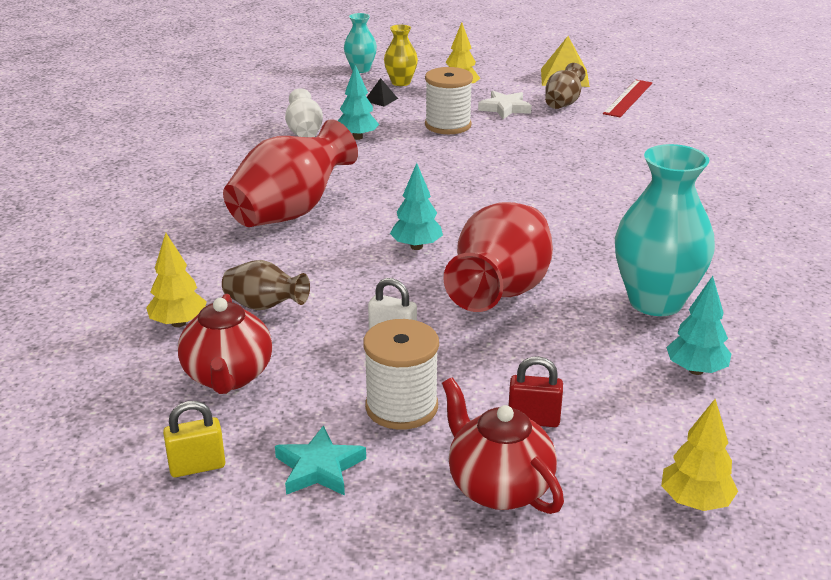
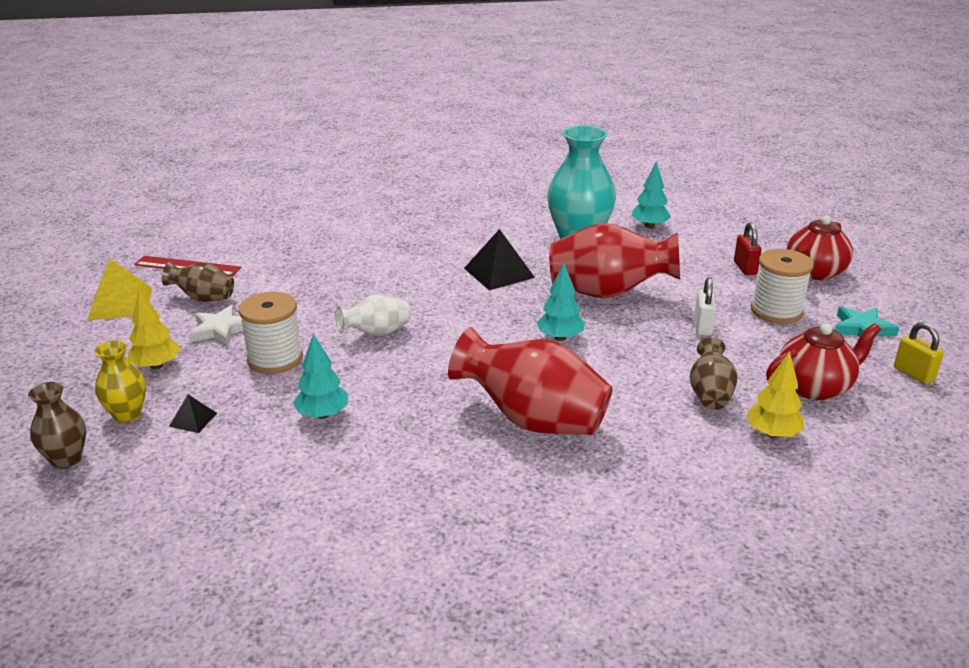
camera: 105 degrees left, 0 degrees up
white vase [285,88,323,137] -> white vase moved to [335,294,410,336]
turquoise vase [344,13,377,73] -> brown vase [28,382,86,469]
yellow tree [661,399,738,511] -> none
none -> black pyramid [464,229,535,290]

